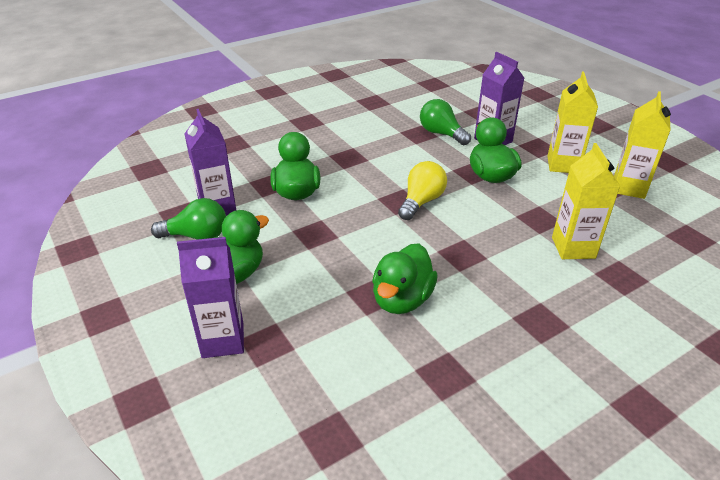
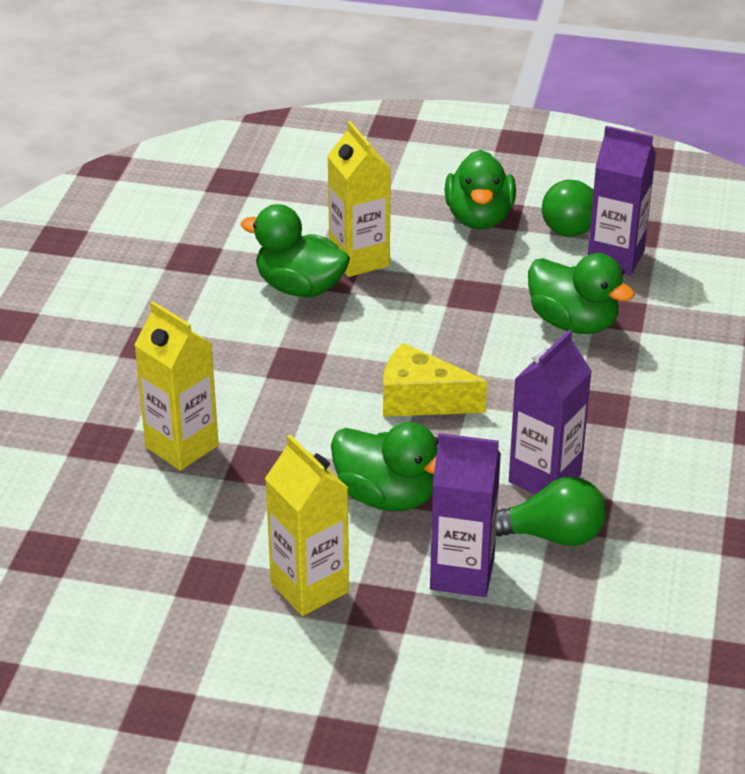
camera: 135 degrees right, 0 degrees up
purple carton [177,237,244,358] -> purple carton moved to [509,330,592,494]
green duck [372,243,438,314] -> green duck turned 45 degrees counterclockwise [241,204,350,297]
yellow light bulb [398,161,447,220] -> yellow cheese [383,343,487,417]
yellow carton [614,91,671,199] -> yellow carton moved to [327,121,391,277]

